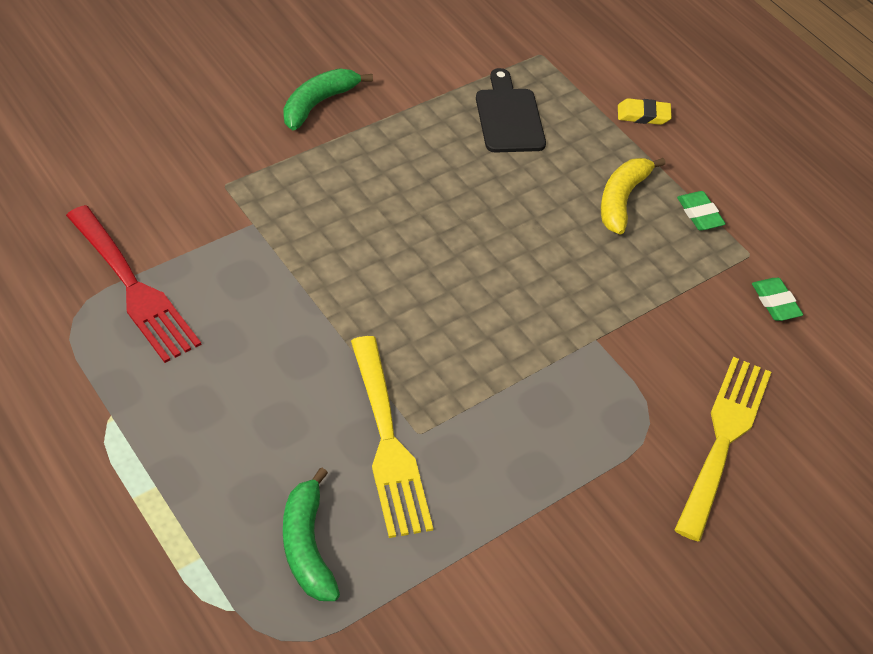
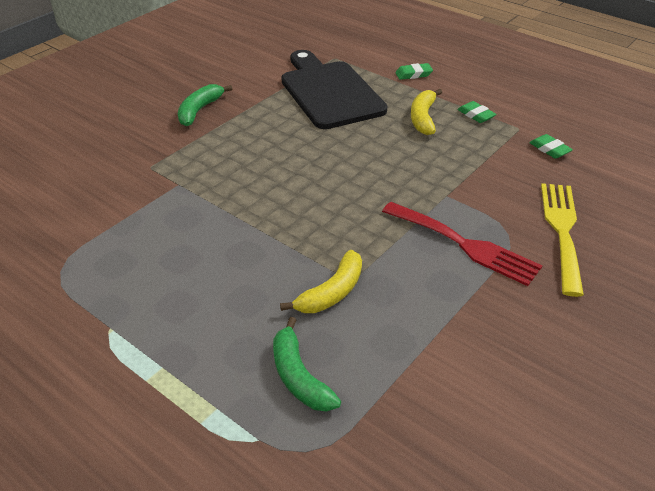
camera: 10 degrees left, 10 degrees down
red fork [66,205,201,363] -> red fork moved to [382,202,543,286]
yellow fork [351,336,433,538] -> yellow banana [280,250,362,313]
black cutting board [476,68,546,153] -> black cutting board [281,50,387,129], size x1.83
yellow eraser [618,98,672,125] -> green eraser [395,63,433,80]

